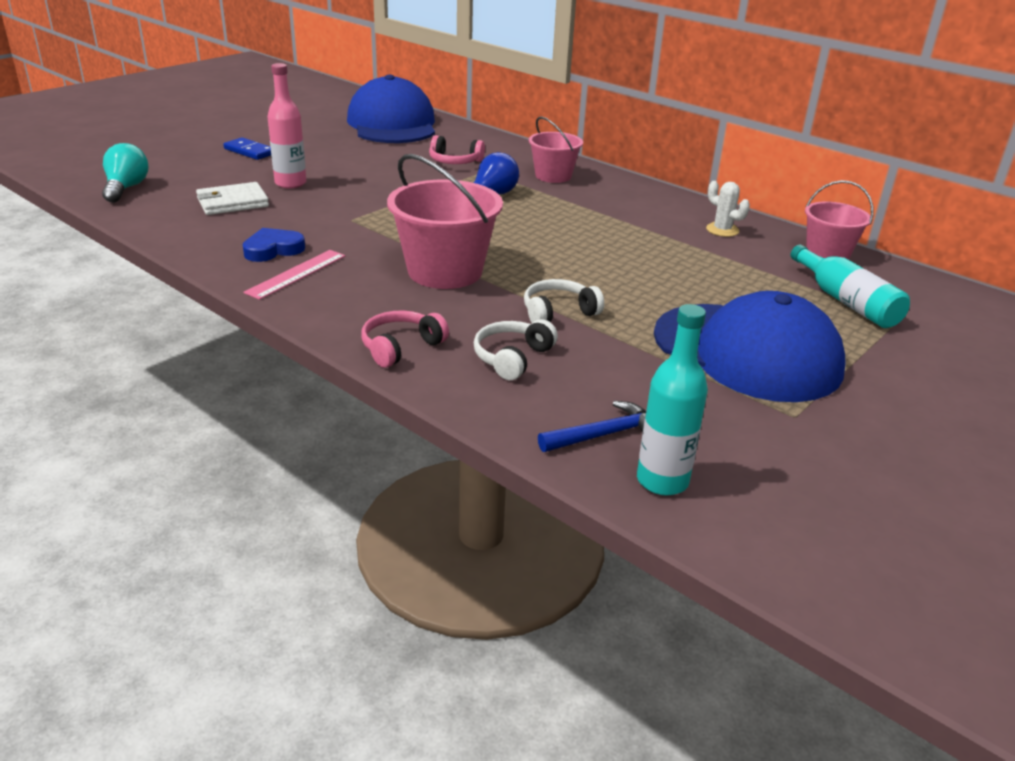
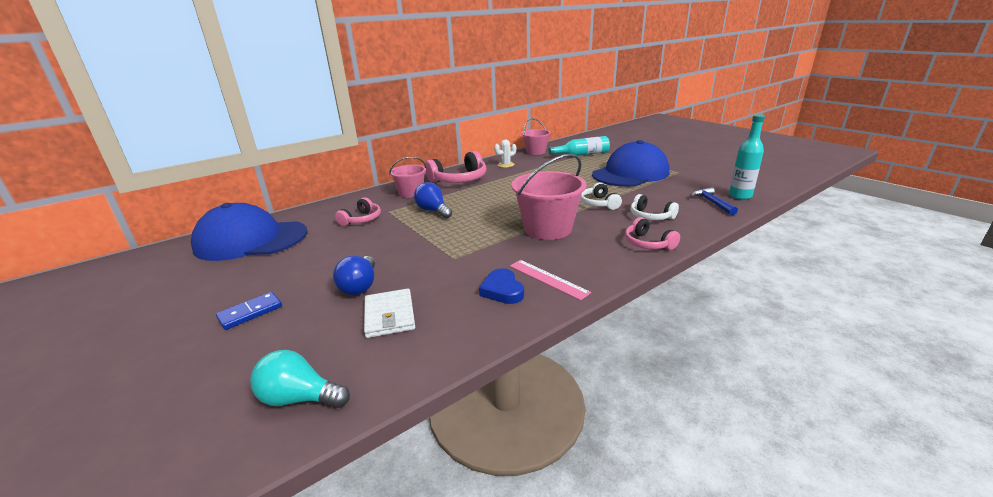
camera: 75 degrees left, 5 degrees down
pink bottle [267,63,306,189] -> blue light bulb [333,256,375,295]
none -> pink headphones [425,151,486,183]

